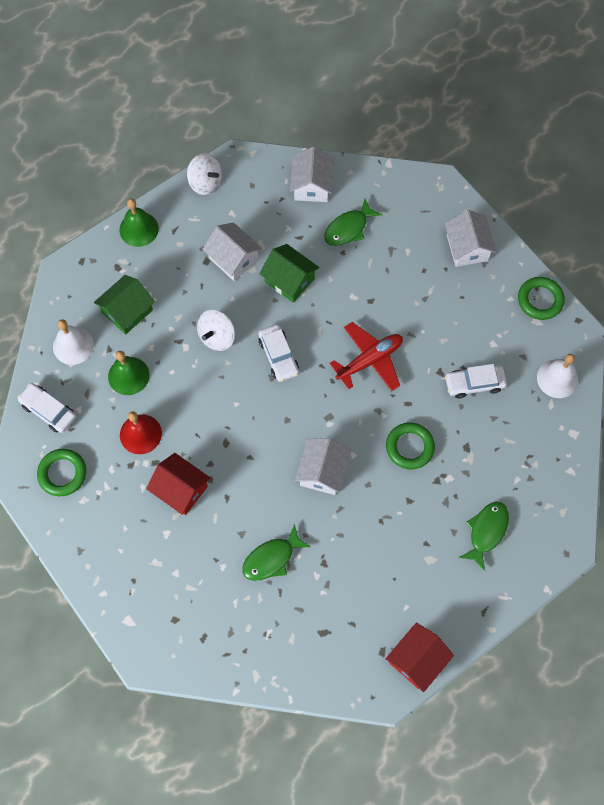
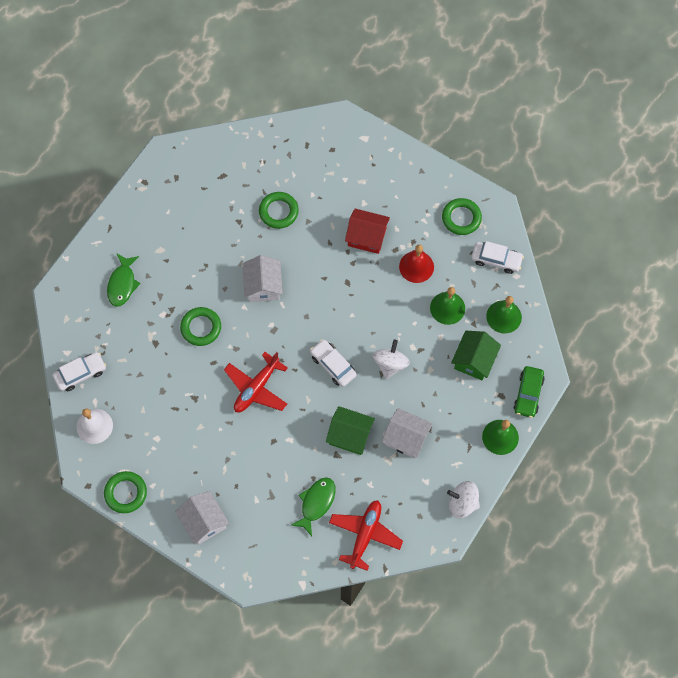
camera: 160 degrees right, 0 degrees up
white bell [53,319,94,365] -> green bell [486,296,522,333]
green fish [242,524,311,581] -> green ring [259,192,299,229]
white house [290,147,334,202] -> red plane [329,500,403,571]
red house [386,622,454,692] -> none
white car [445,364,507,398] -> white car moved to [53,352,106,391]
none -> green car [513,366,545,418]

